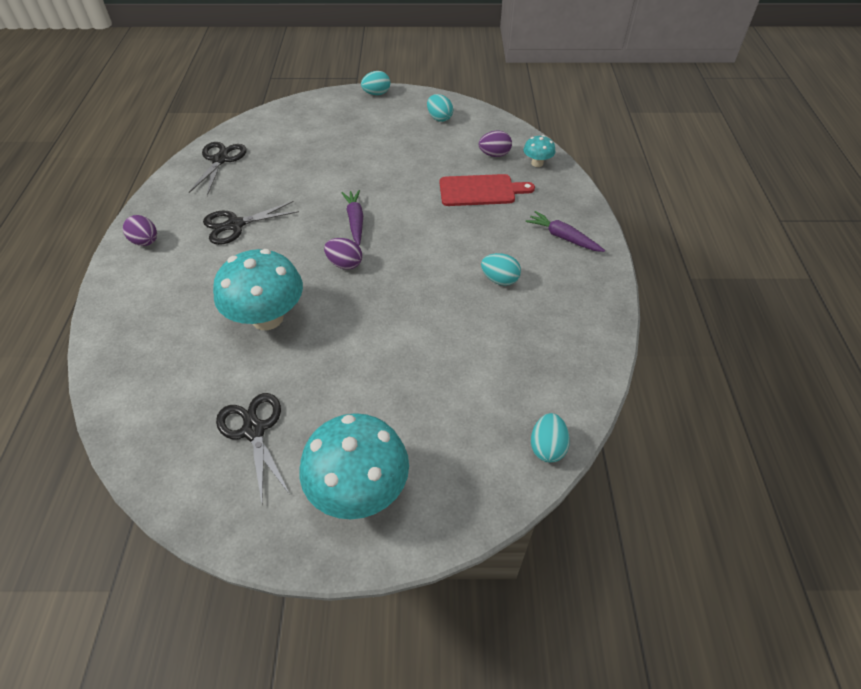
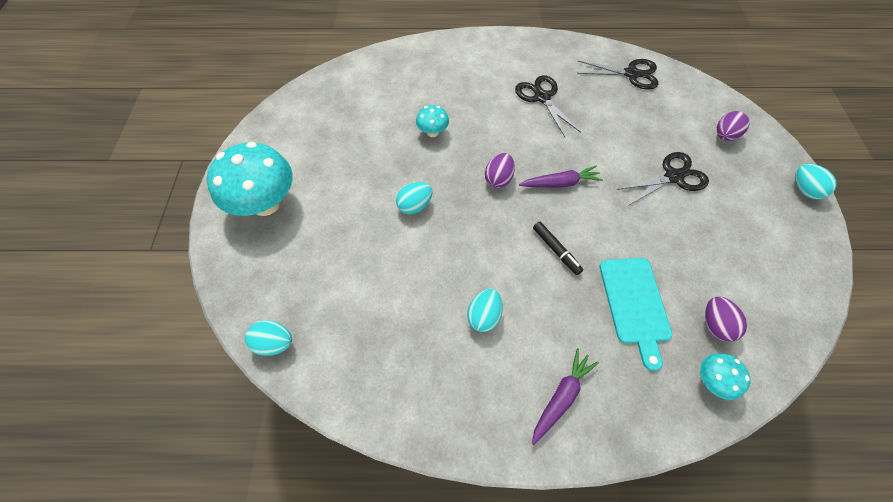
camera: 90 degrees right, 10 degrees up
purple egg [123,215,157,246] -> purple egg moved to [717,111,750,141]
turquoise mushroom [213,249,303,330] -> turquoise mushroom [416,105,449,137], size x0.47
black scissors [216,393,290,504] -> black scissors moved to [617,152,709,206]
turquoise egg [427,94,453,122] -> turquoise egg moved to [396,182,432,214]
red cutting board [440,174,535,206] -> turquoise cutting board [599,258,672,371]
none -> black marker [533,222,583,275]

